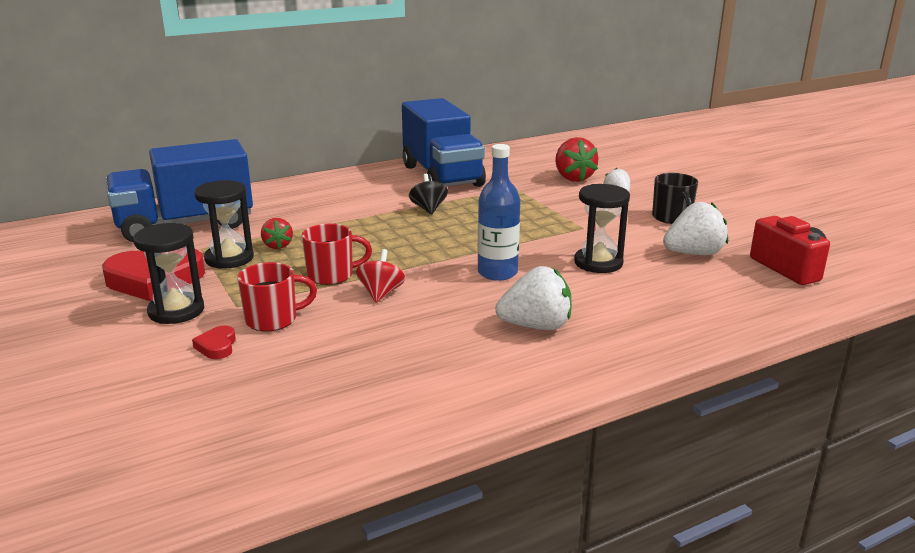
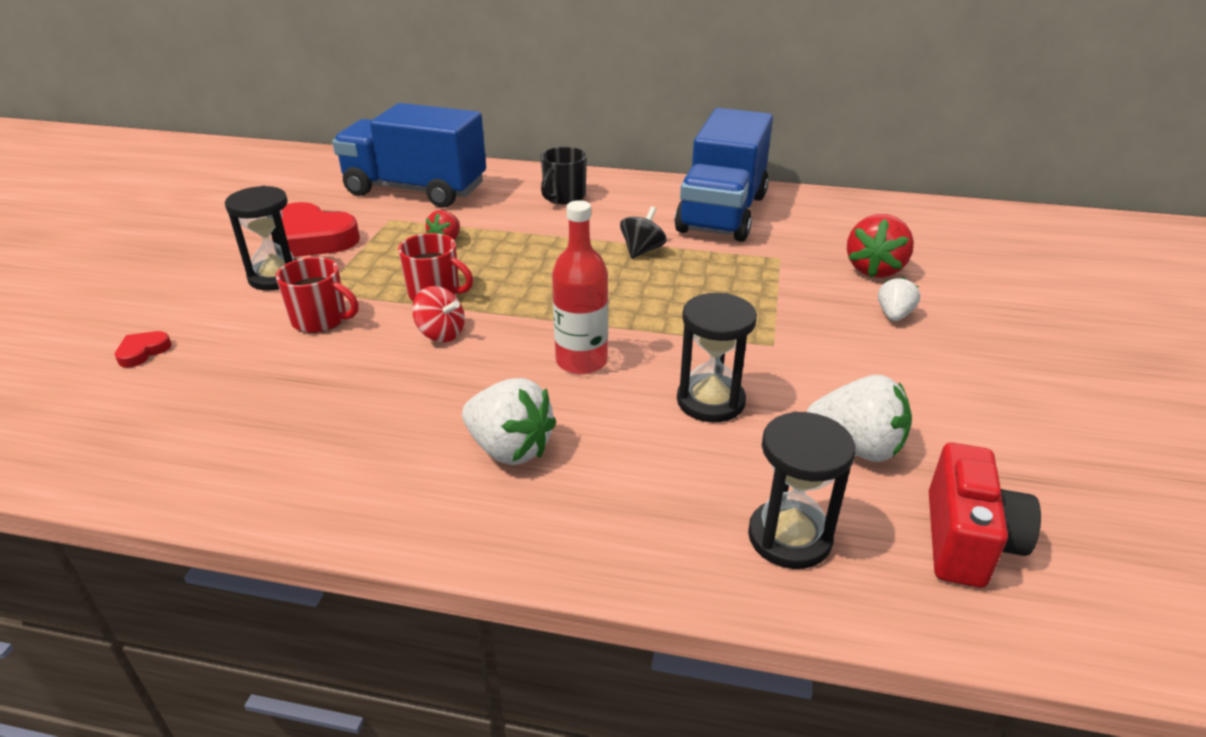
camera: 40 degrees right, 10 degrees up
red heart [192,326,236,359] -> red heart moved to [115,331,171,367]
black hourglass [194,180,254,269] -> black hourglass moved to [748,412,856,569]
red spinning top [356,249,405,303] -> red spinning top turned 75 degrees clockwise [412,286,465,342]
blue bottle [478,144,520,281] -> red bottle [552,200,608,375]
black mug [652,173,698,224] -> black mug moved to [541,147,587,204]

